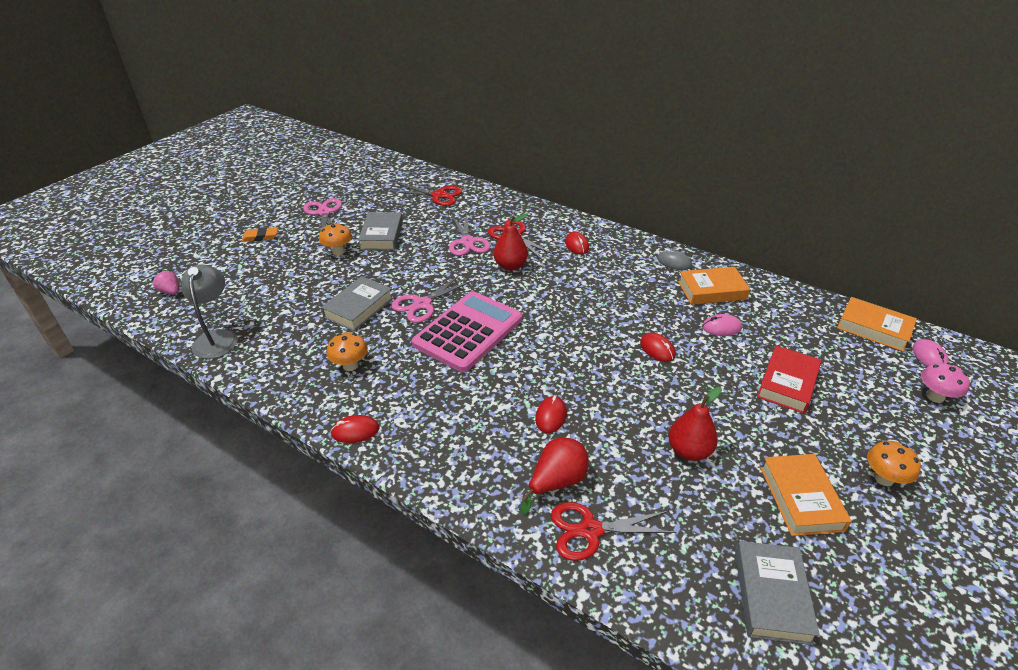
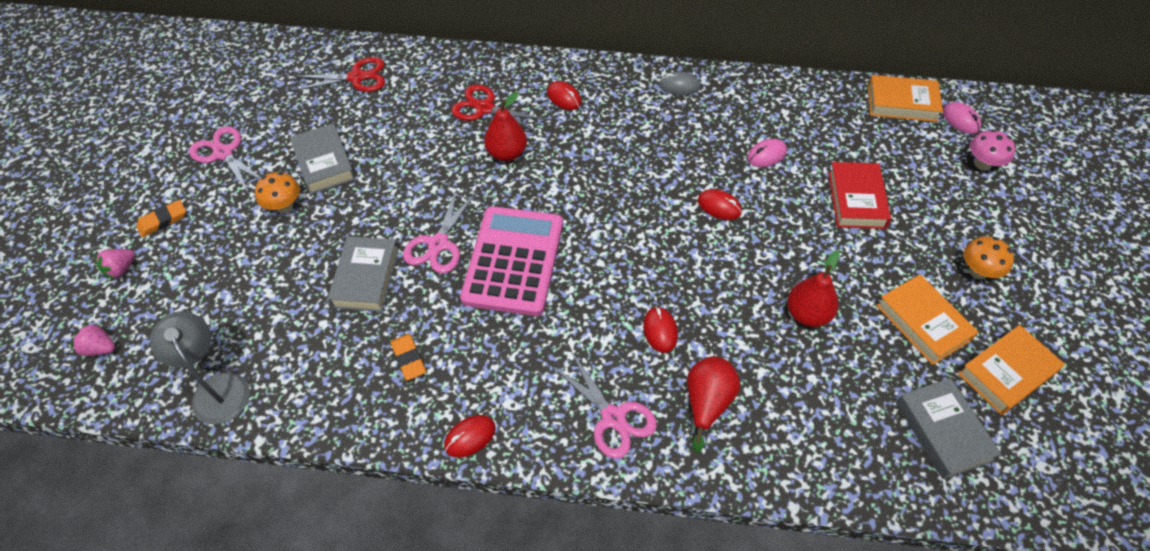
camera: 25 degrees left, 15 degrees up
orange mushroom [327,332,368,371] -> orange eraser [390,334,426,381]
pink scissors [449,213,490,256] -> pink scissors moved to [552,351,657,459]
red scissors [551,502,677,561] -> none
orange book [678,267,750,305] -> orange book moved to [958,325,1065,415]
none -> pink strawberry [95,249,135,280]

